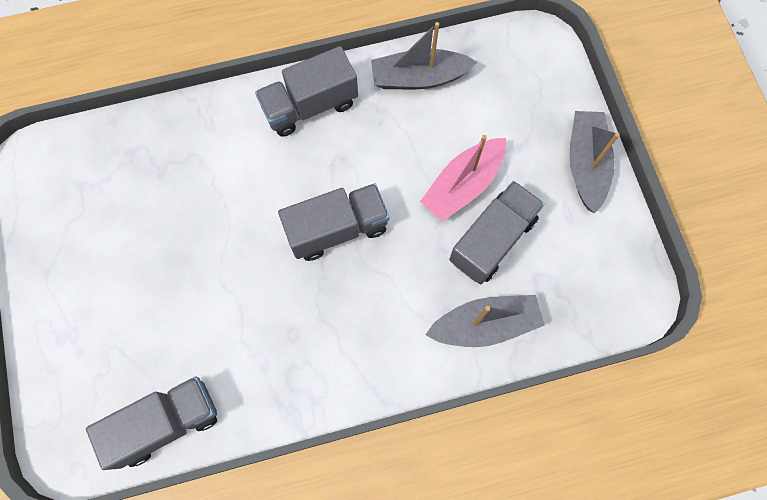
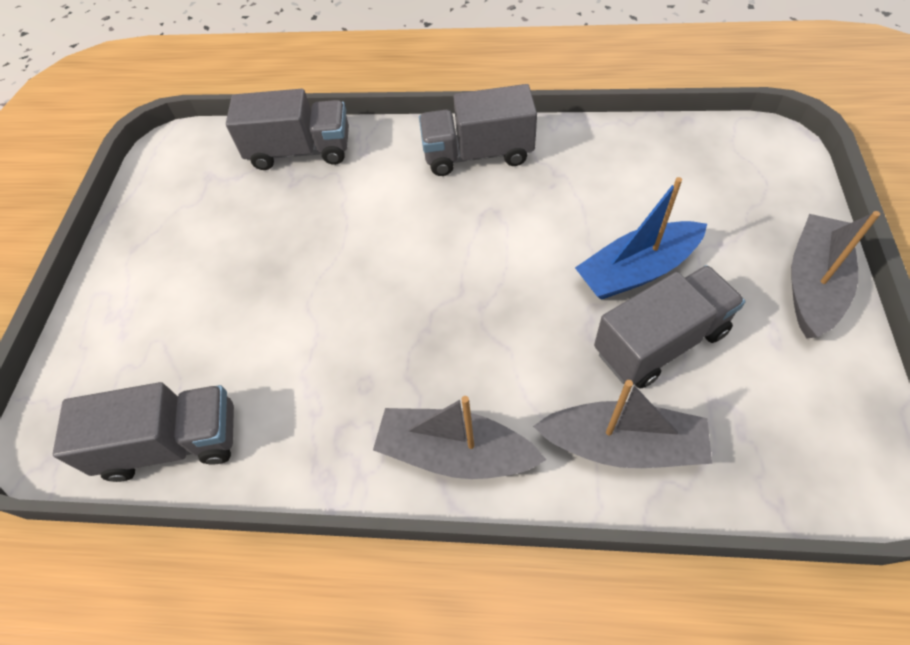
camera: 25 degrees right, 15 degrees down
grey truck [278,183,389,261] -> grey truck moved to [226,89,349,170]
grey boat [371,22,477,89] -> grey boat moved to [373,396,546,479]
pink boat [420,135,506,222] -> blue boat [575,177,707,300]

